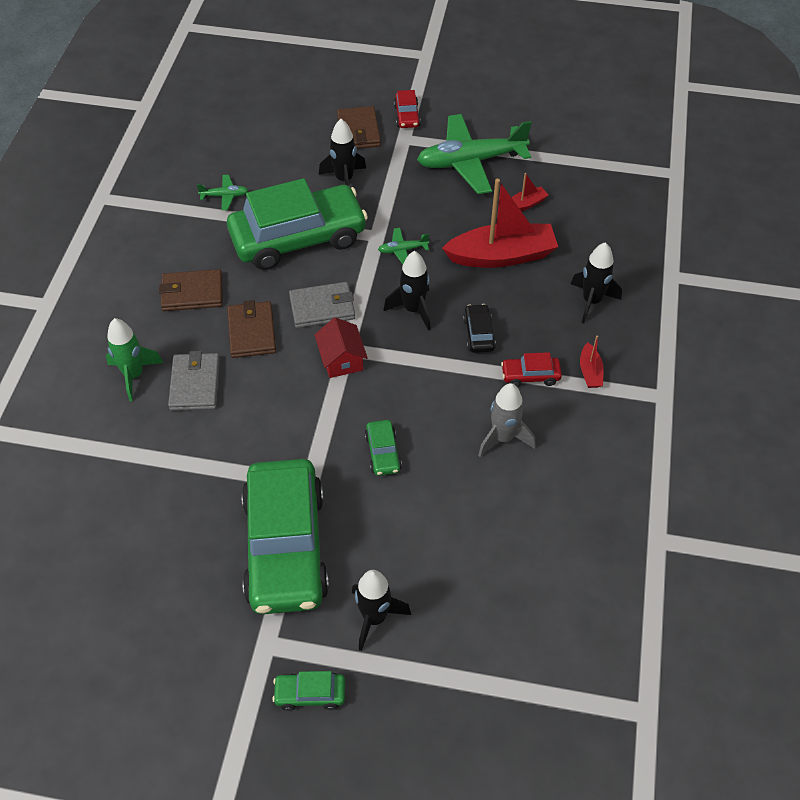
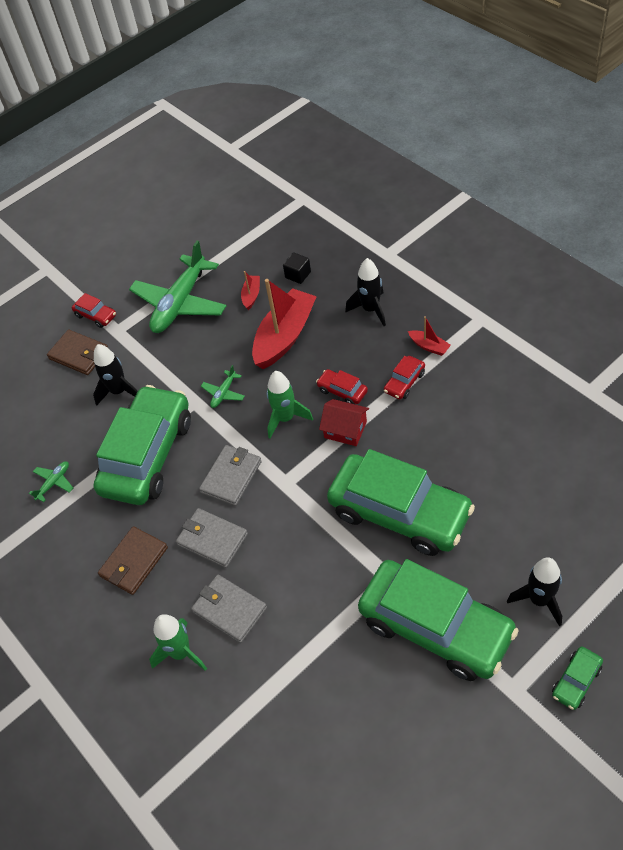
camera: 45 degrees left, 0 degrees up
brown wallet [227,300,276,358] -> grey wallet [176,508,248,568]
red house [314,317,368,378] -> red house moved to [319,399,369,446]
green car [365,420,402,476] -> green car [327,449,475,556], size x2.50
black rocket [383,251,431,331] -> green rocket [267,371,313,438]
black car [463,304,496,353] -> red car [316,369,368,404]
grey rocket [478,383,536,457] -> none
none -> black cube [283,252,311,284]

